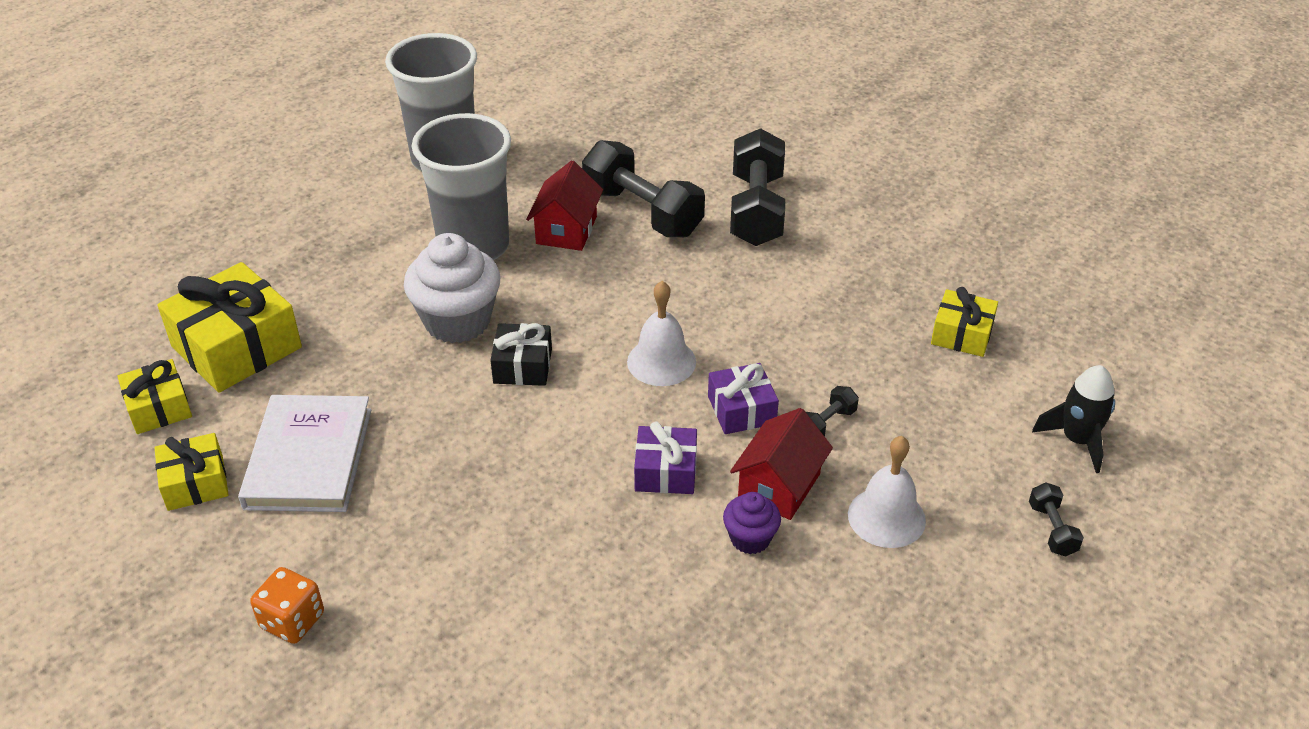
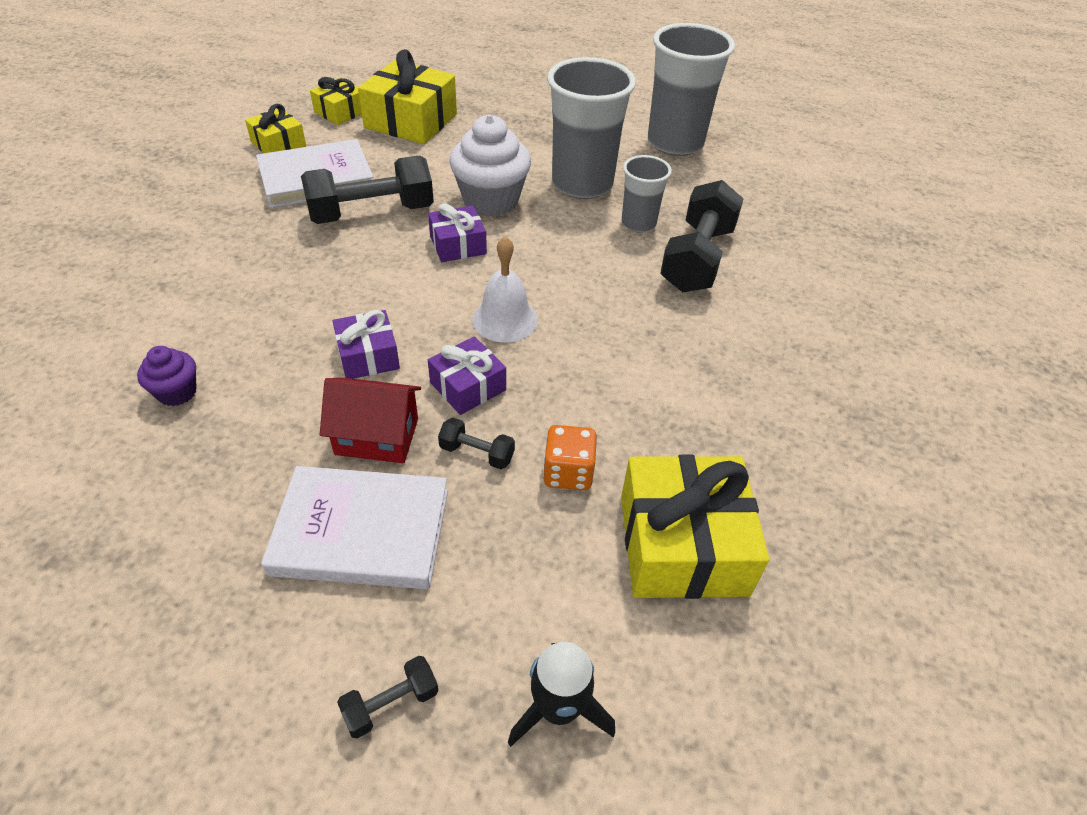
camera: 65 degrees right, 5 degrees up
orange dice [250,567,324,644] -> orange dice moved to [543,425,597,491]
black gift [490,323,552,386] -> purple gift [428,203,487,262]
red house [526,160,603,251] -> grey cup [622,155,672,233]
purple cupcake [723,492,781,554] -> purple cupcake moved to [137,346,197,406]
black dumbbell [730,128,785,246] -> black dumbbell moved to [301,156,434,224]
white bell [848,436,926,548] -> white book [261,466,448,589]
yellow gift [931,287,998,357] -> yellow gift [621,454,769,599], size x1.78

